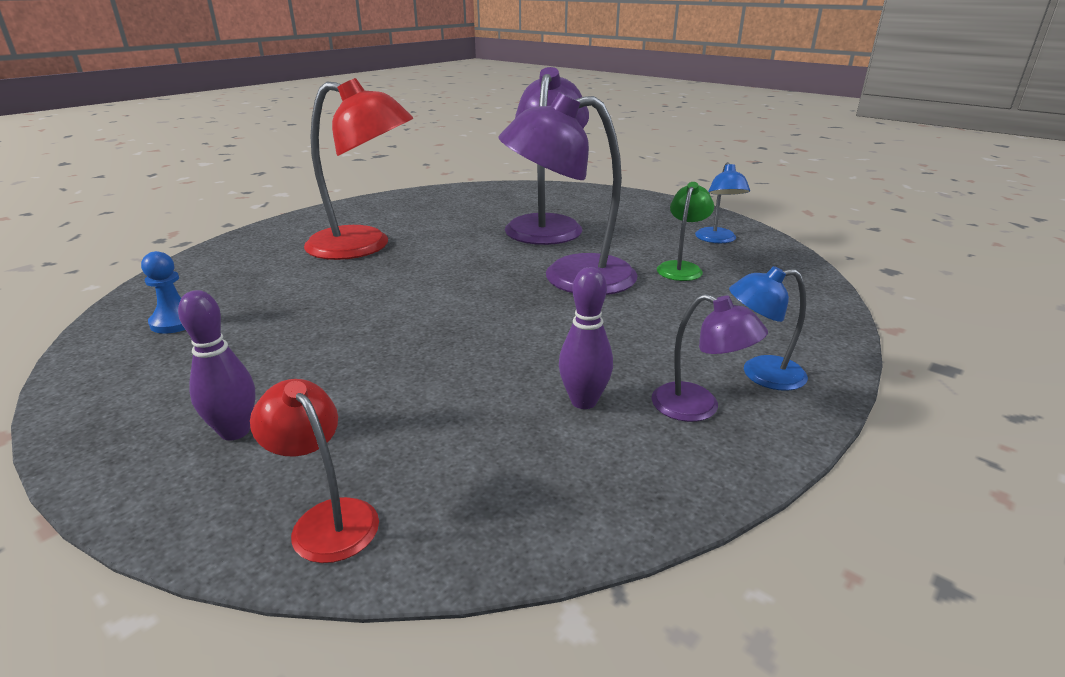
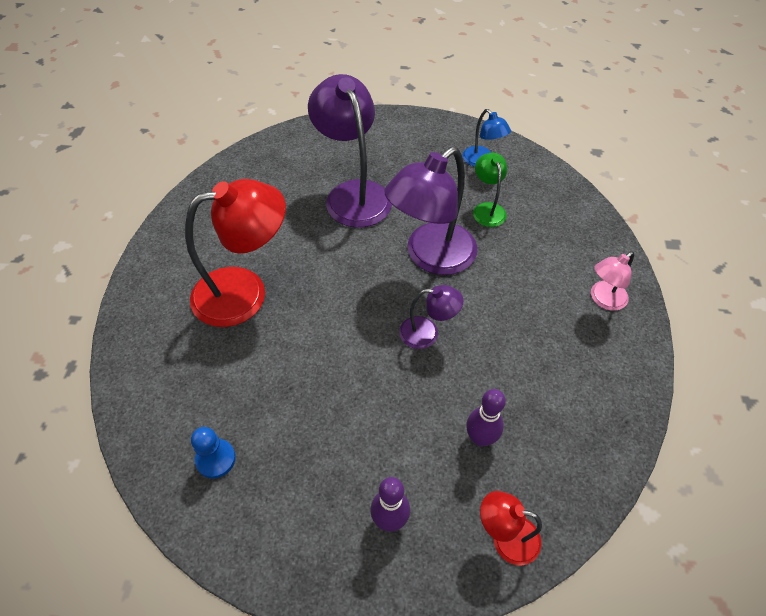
camera: 35 degrees left, 25 degrees up
purple bowling pin [559,267,613,409] -> purple bowling pin moved to [466,389,506,447]
purple lamp [651,294,768,422] -> purple lamp moved to [399,285,464,349]
blue lamp [729,266,808,391] -> pink lamp [591,251,634,311]

